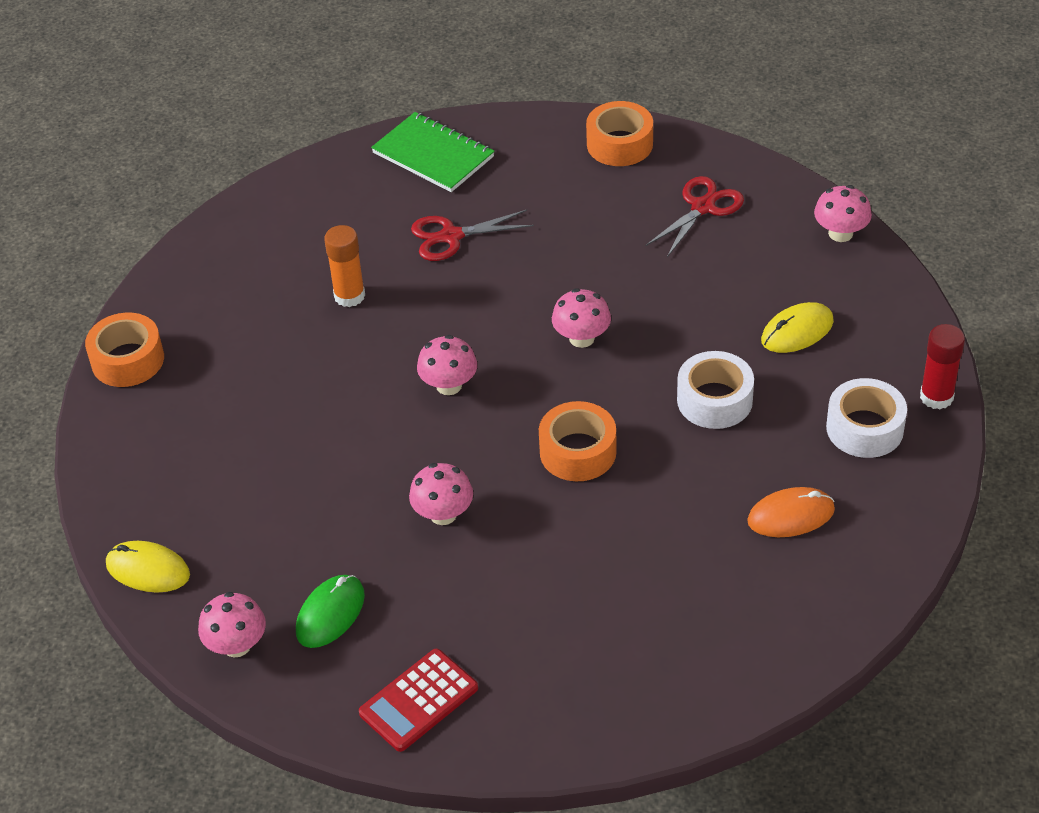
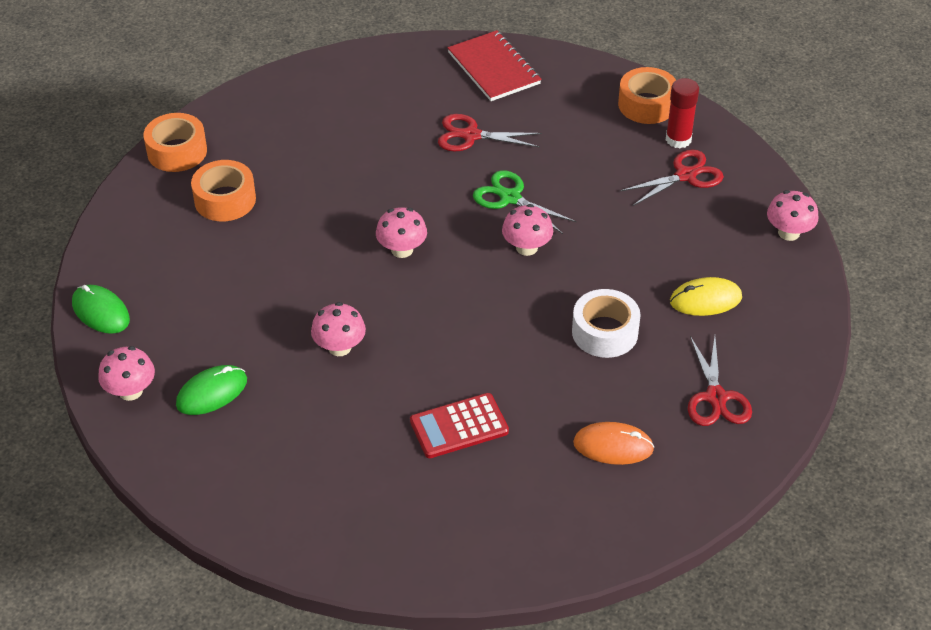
camera: 20 degrees right, 0 degrees up
yellow mouse [106,541,190,593] -> green mouse [72,284,130,334]
orange glue stick [324,225,365,307] -> none
red calculator [359,649,478,752] -> red calculator moved to [410,393,509,458]
green notebook [371,112,495,192] -> red notebook [447,30,541,101]
orange tape [539,401,617,481] -> orange tape moved to [191,160,256,221]
white tape [826,378,907,458] -> red scissors [688,336,752,426]
red glue stick [920,324,965,409] -> red glue stick moved to [666,78,699,148]
none -> green scissors [473,170,576,234]

